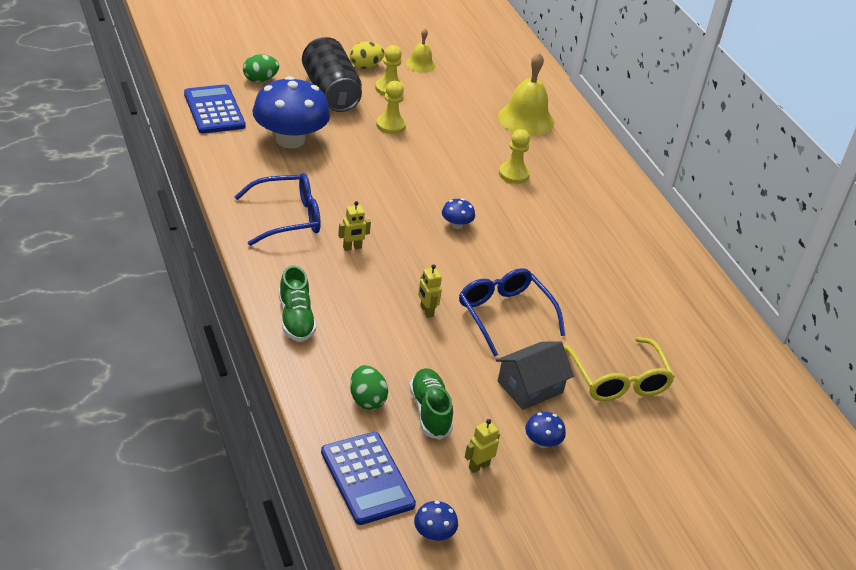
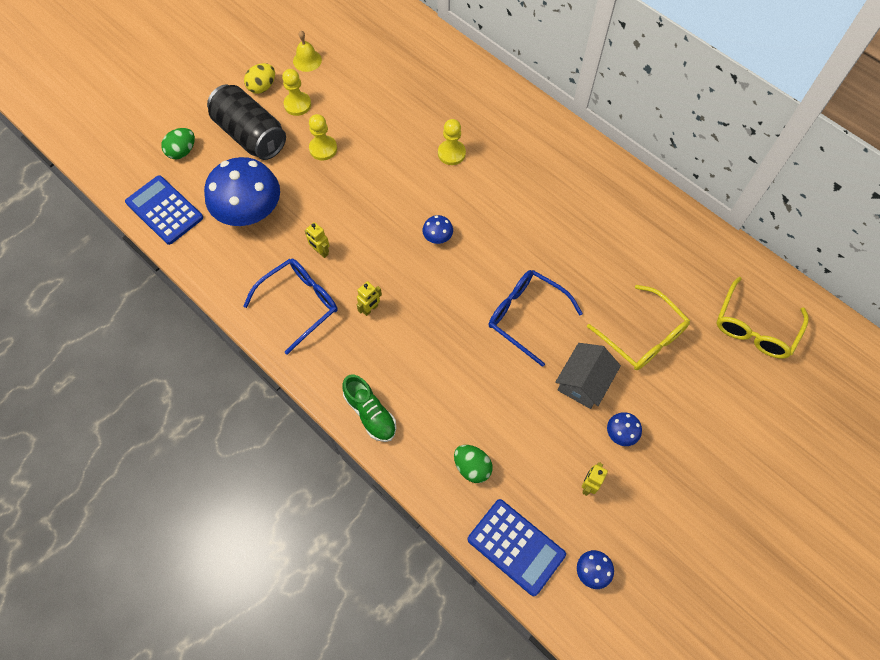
camera: 20 degrees left, 25 degrees up
green shoe [409,368,453,440] -> none
yellow robot [418,264,442,318] -> yellow robot moved to [305,222,330,258]
yellow bell [498,52,554,136] -> none
none -> yellow glasses [716,277,809,359]

